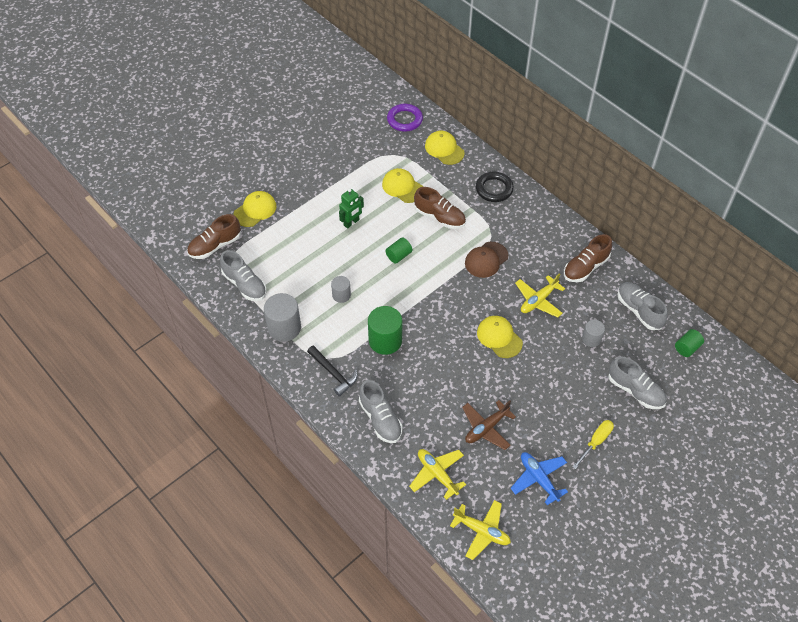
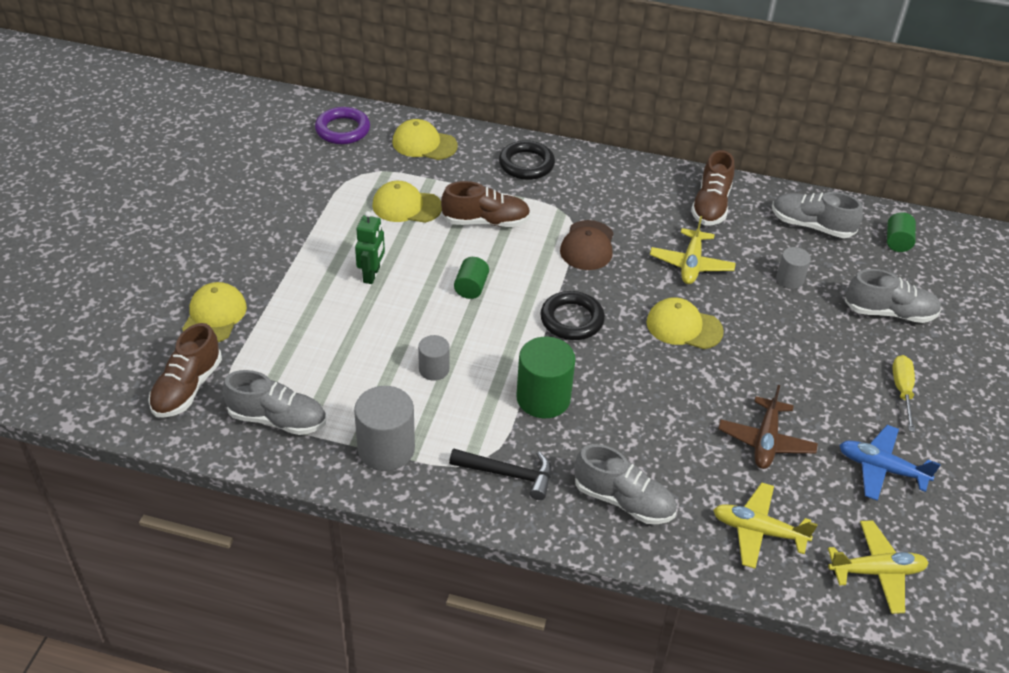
camera: 35 degrees left, 10 degrees down
none -> black ring [540,291,605,340]

